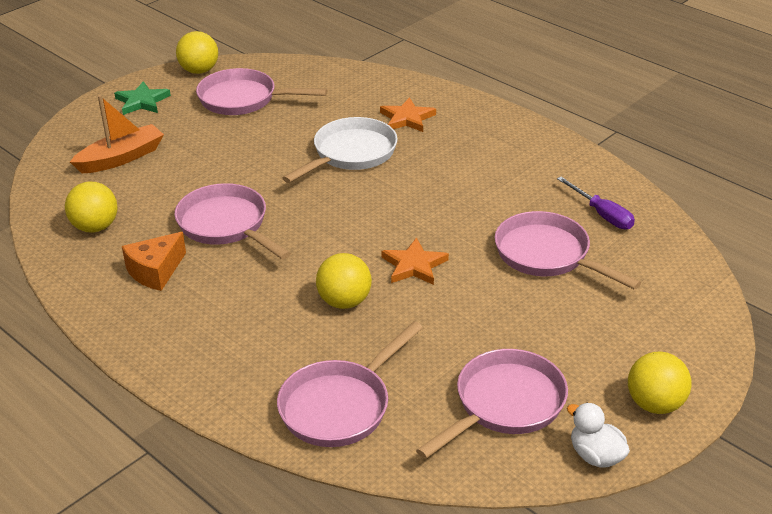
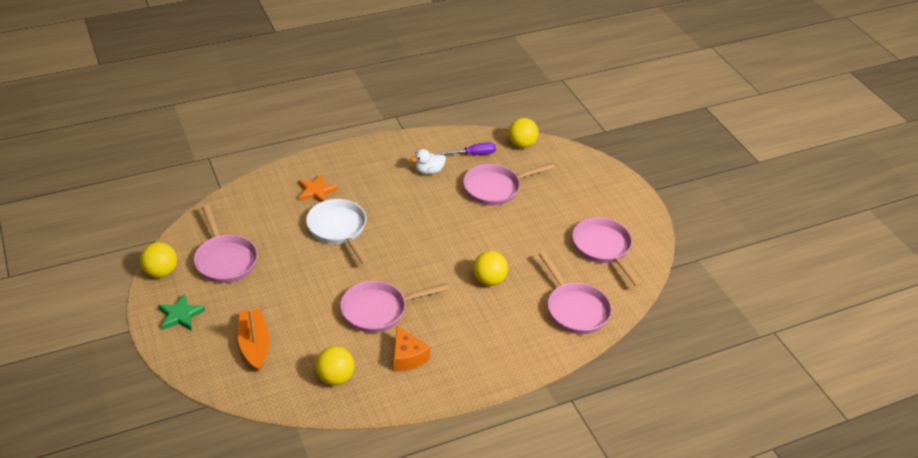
camera: 70 degrees left, 5 degrees up
pink pan [196,68,327,115] -> pink pan turned 60 degrees counterclockwise [194,205,258,283]
orange star [381,237,449,285] -> none
white duck [567,403,630,468] -> white duck moved to [410,149,446,174]
yellow ball [628,351,692,414] -> yellow ball moved to [508,118,538,148]

